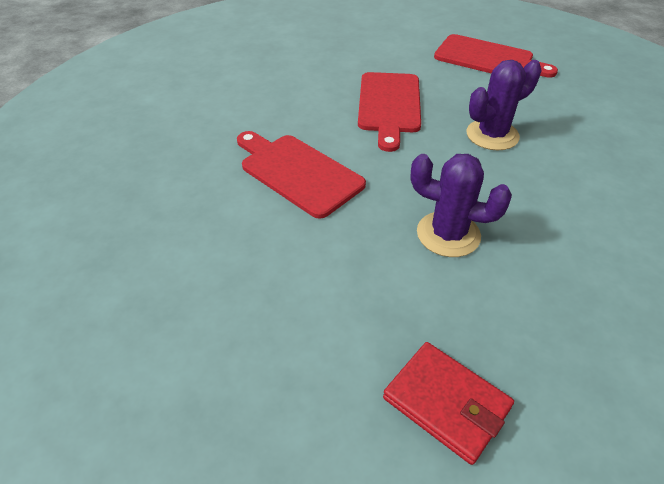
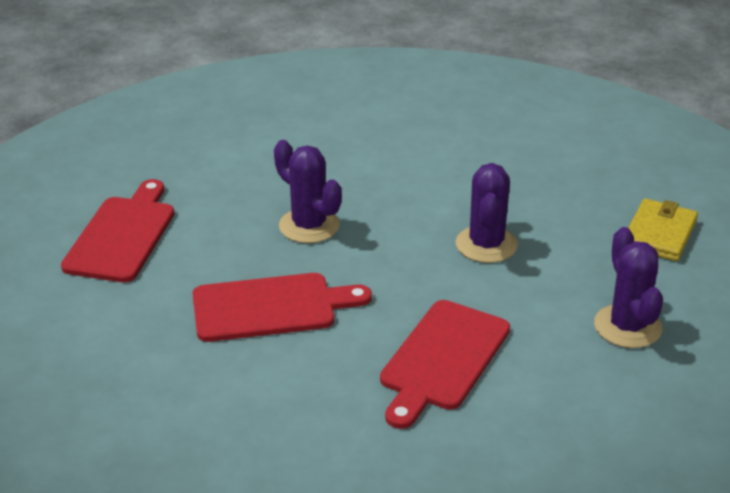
camera: 105 degrees left, 10 degrees down
red wallet [383,342,514,465] -> yellow wallet [628,198,698,261]
none -> purple cactus [594,227,663,348]

